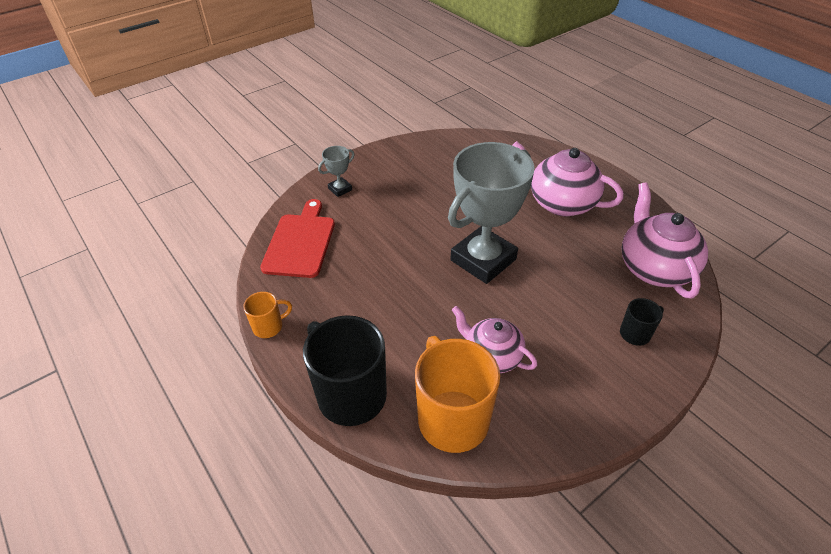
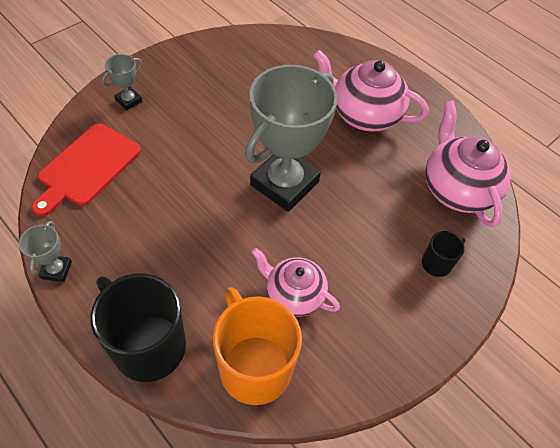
camera: 10 degrees left, 10 degrees up
orange mug [243,292,292,338] -> grey trophy [19,221,72,282]
red cutting board [260,199,335,278] -> red cutting board turned 150 degrees counterclockwise [31,123,141,217]

